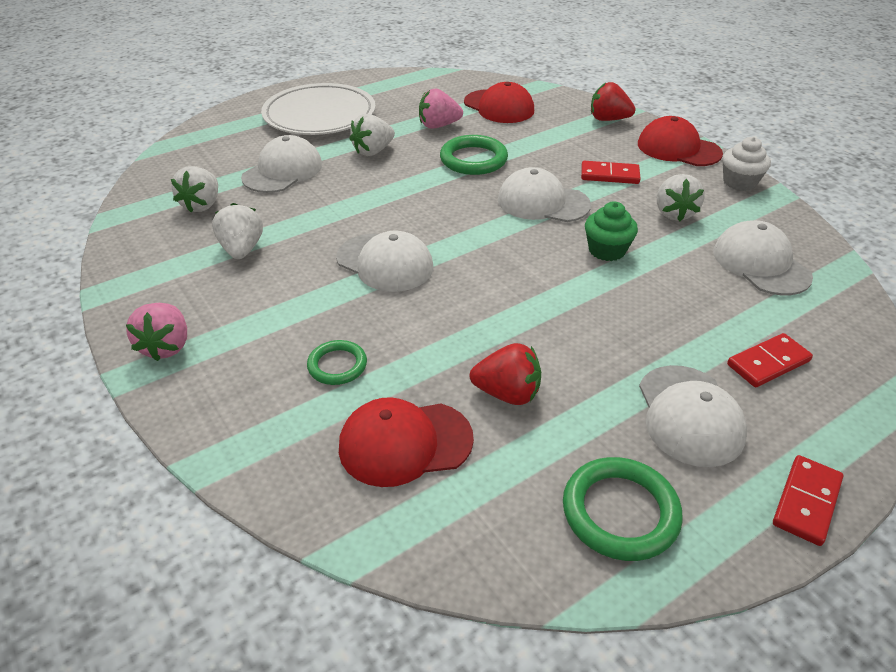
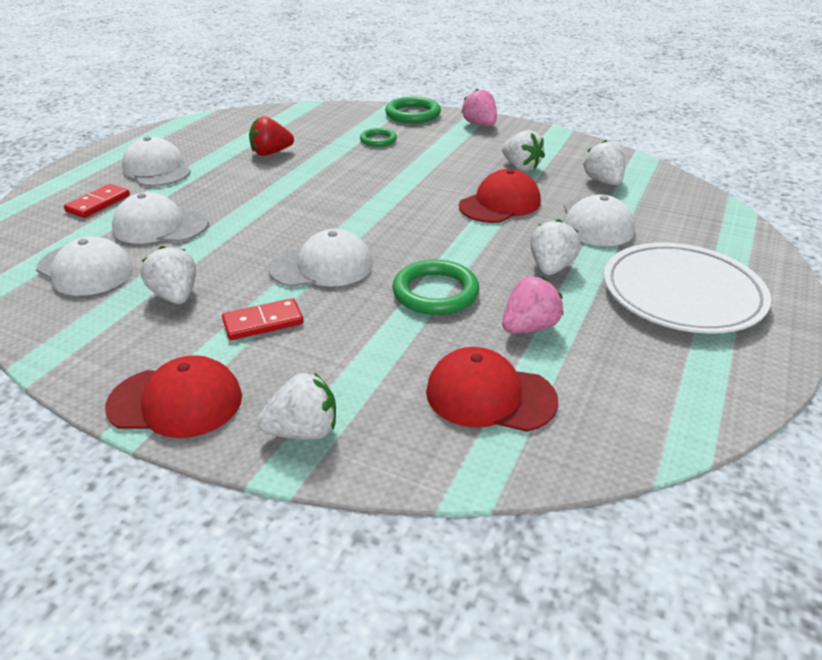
camera: 150 degrees right, 5 degrees down
white cap [336,231,433,292] -> white cap moved to [112,192,209,244]
red cap [339,397,474,487] -> red cap moved to [459,169,541,223]
green ring [563,457,683,561] -> green ring moved to [385,97,441,123]
green cupcake [585,201,638,261] -> none
red strawberry [591,82,635,121] -> white strawberry [257,373,336,440]
white cupcake [723,137,771,191] -> none
red domino [773,455,843,546] -> none

